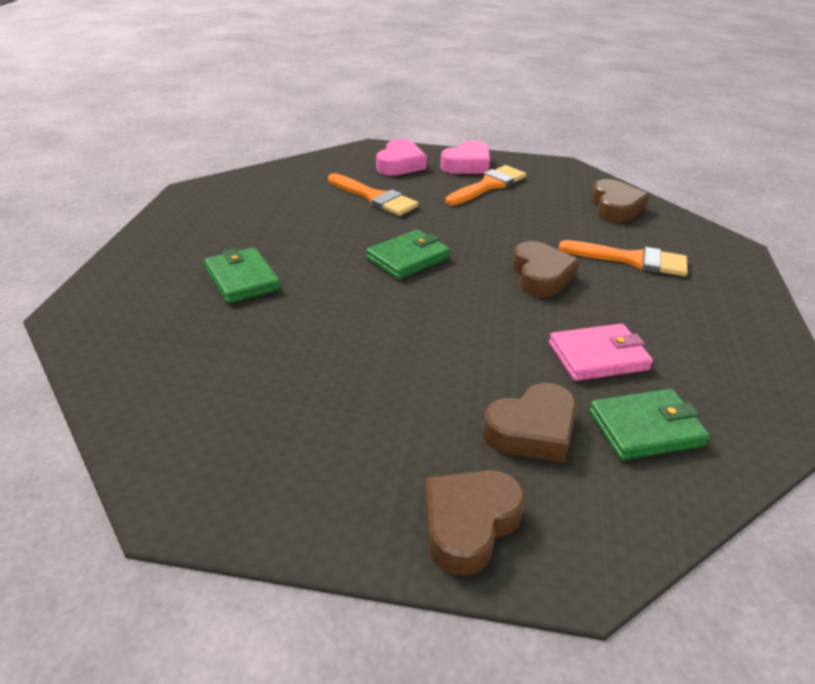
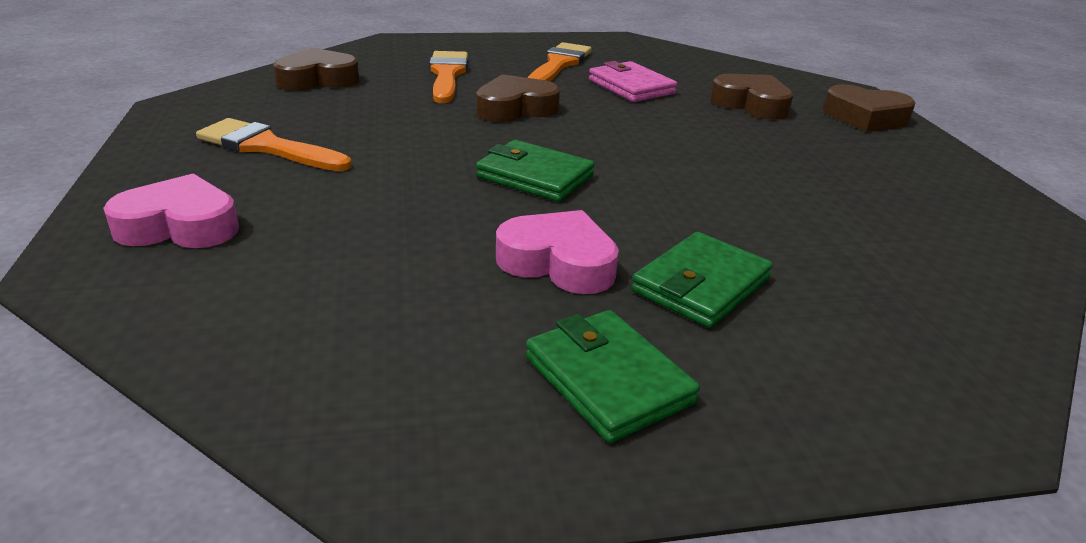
camera: 110 degrees left, 5 degrees down
orange brush [328,173,419,216] -> orange brush moved to [527,42,592,81]
pink heart [440,140,490,174] -> pink heart moved to [496,210,619,294]
green wallet [589,389,710,460] -> green wallet moved to [526,310,700,443]

